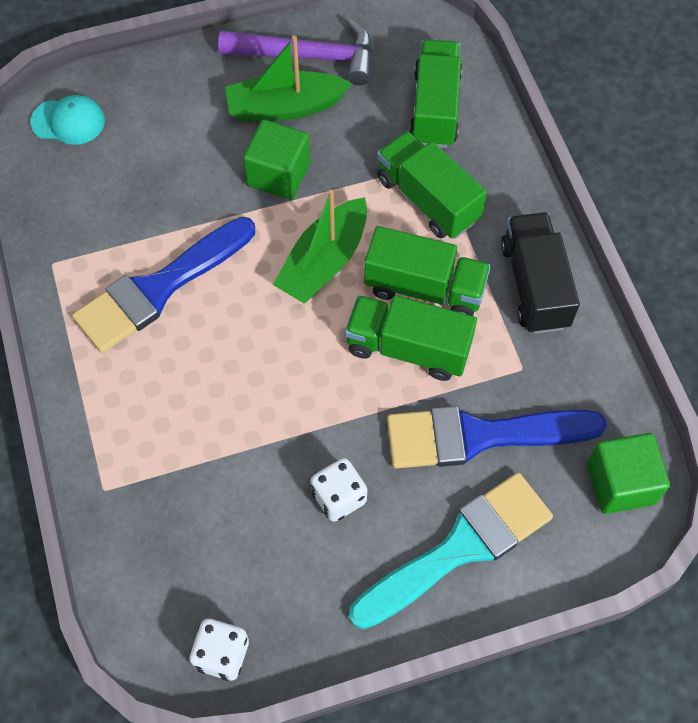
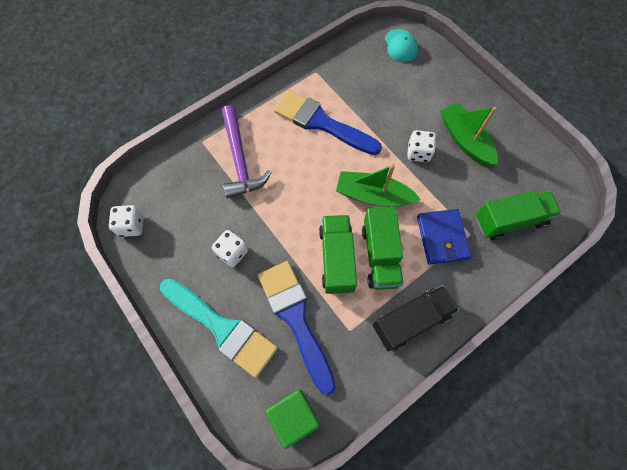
camera: 70 degrees right, 5 degrees up
purple hammer [218,18,373,85] -> purple hammer moved to [222,105,272,199]
green cube [243,119,310,200] -> white dice [407,130,436,162]
green truck [377,131,487,239] -> blue wallet [417,209,471,264]

